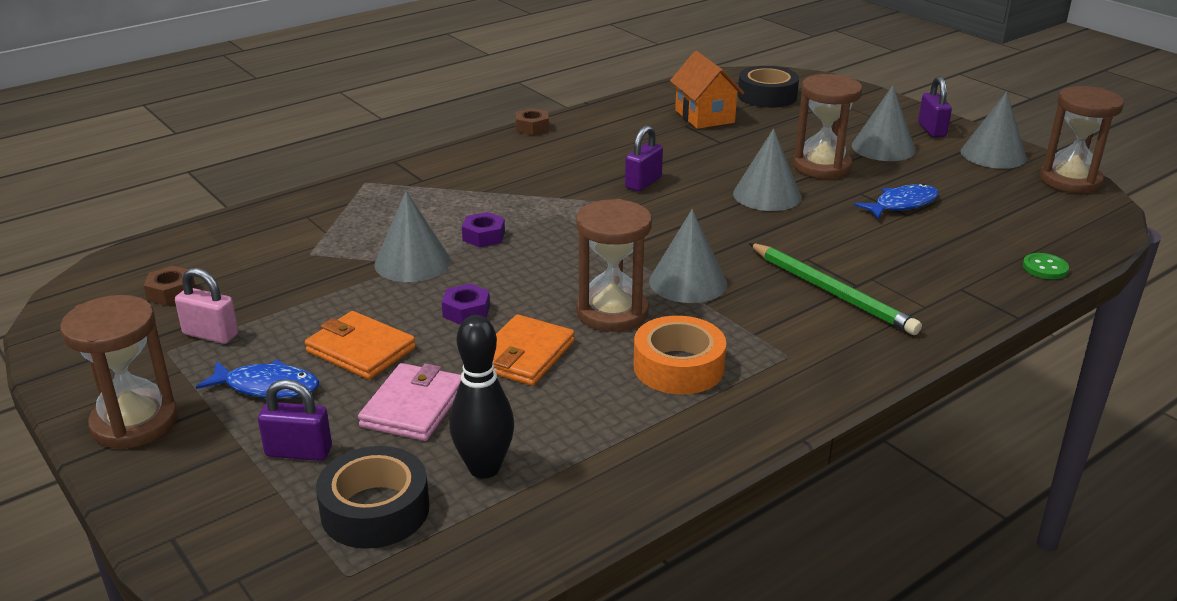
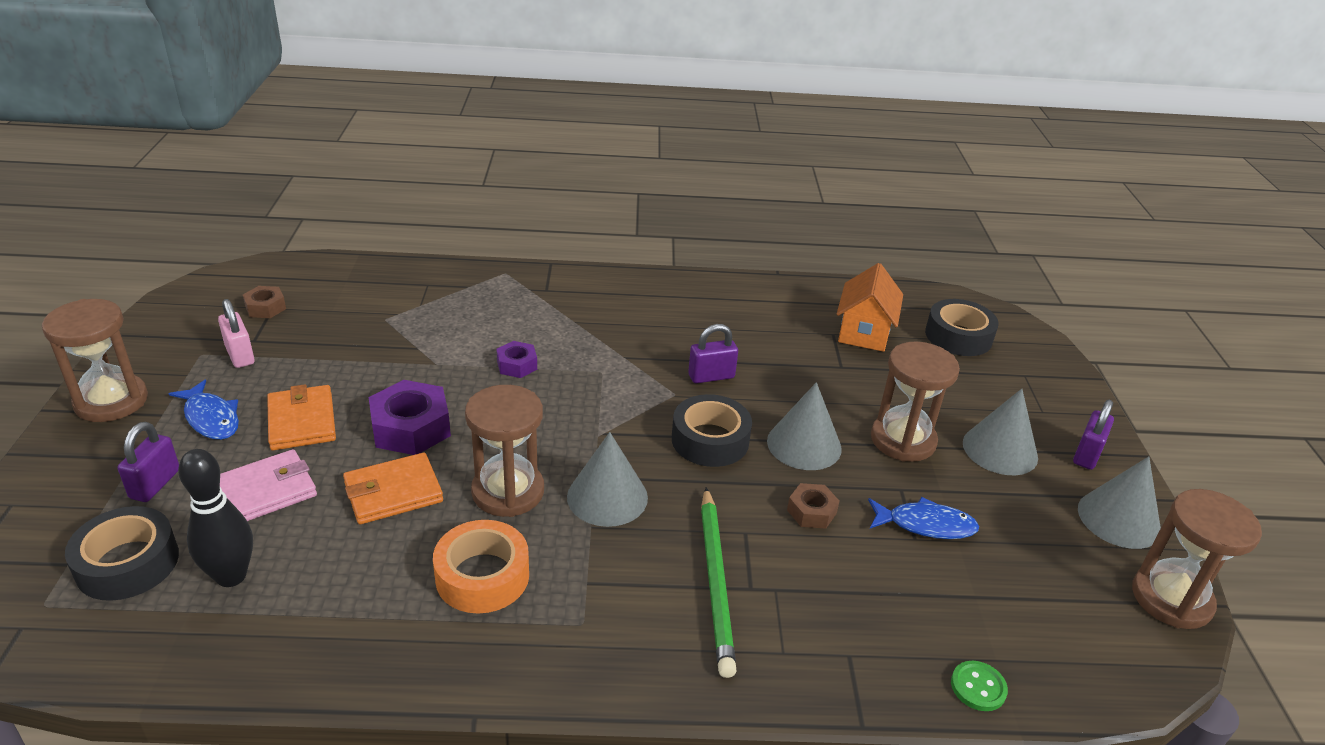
camera: 35 degrees right, 5 degrees up
purple padlock [258,379,332,461] -> purple padlock turned 60 degrees clockwise [118,422,179,502]
grey cone [374,191,451,282] -> none
purple nut [442,284,490,325] -> purple nut [369,380,451,455], size x1.79
brown nut [515,108,549,135] -> brown nut moved to [787,483,839,529]
none -> black tape [672,394,752,467]

